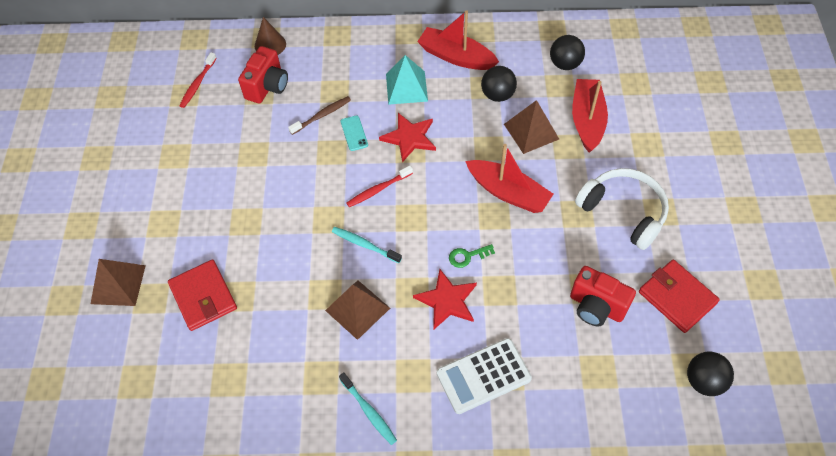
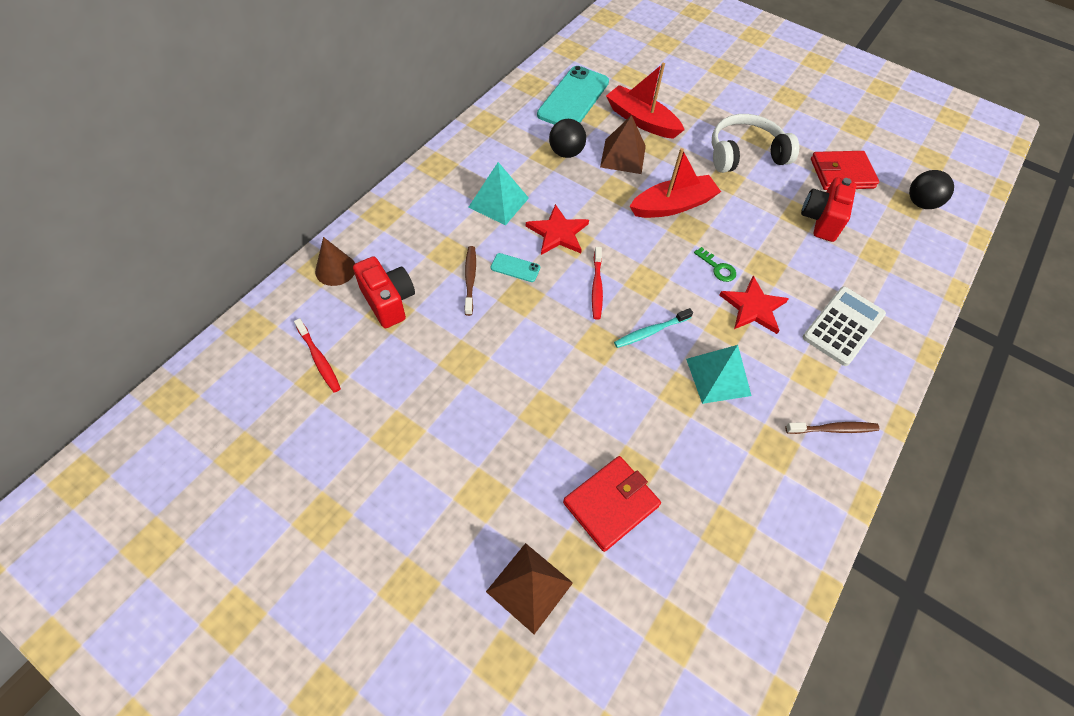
camera: 60 degrees left, 0 degrees up
red wallet [168,259,237,331] -> red wallet turned 45 degrees counterclockwise [563,456,661,552]
brown pyramid [325,280,390,340] -> turquoise pyramid [686,345,752,404]
turquoise toothbrush [339,372,397,445] -> brown toothbrush [785,422,879,434]
red boat [417,10,499,70] -> none
white calculator [437,338,532,414] -> white calculator turned 150 degrees counterclockwise [803,286,886,366]
green key [449,244,495,268] -> green key turned 60 degrees counterclockwise [694,247,736,282]
black ball [550,35,585,70] -> turquoise phone [537,66,609,125]
red camera [570,266,636,326] -> red camera turned 135 degrees clockwise [801,177,856,242]

